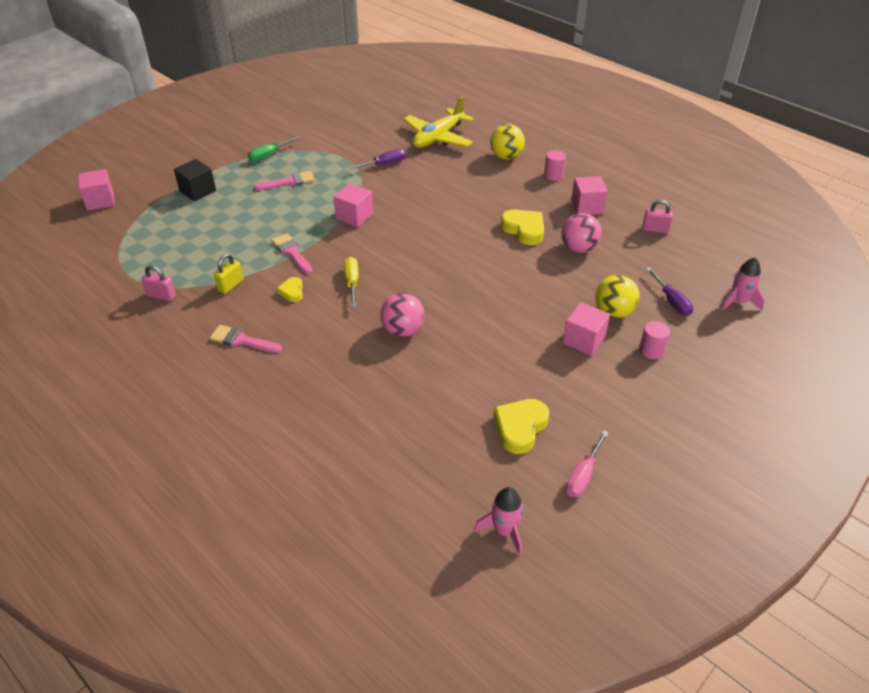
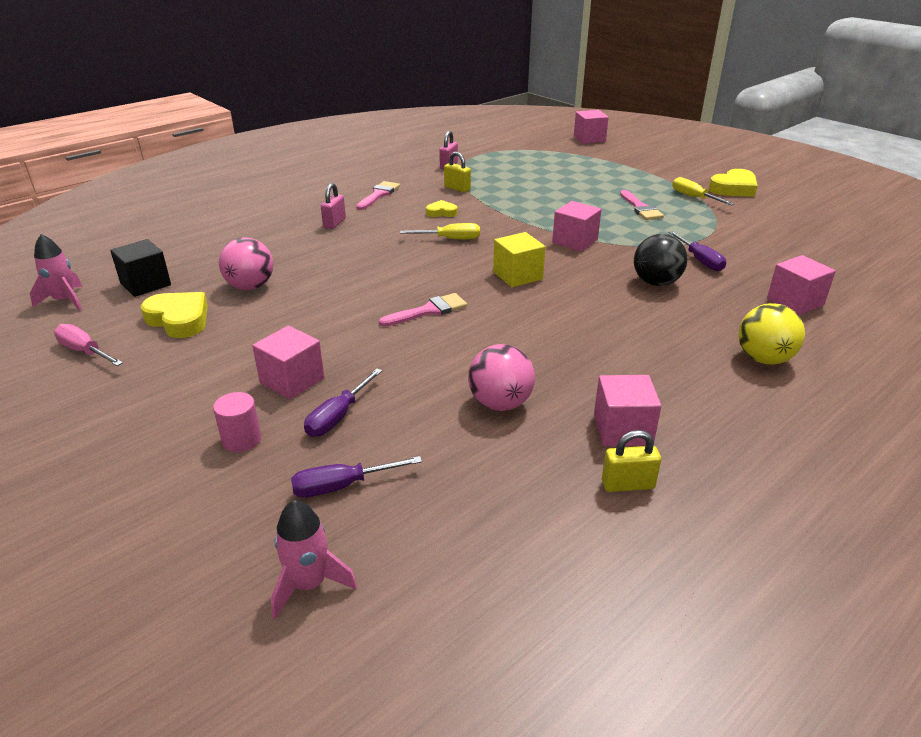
camera: 95 degrees right, 10 degrees down
black cube [174,159,216,202] -> black cube moved to [110,239,171,297]
green screwdriver [248,136,300,162] -> yellow screwdriver [672,177,734,206]
pink brush [272,233,312,274] -> pink brush moved to [379,293,467,327]
pink ball [380,293,424,337] -> pink ball moved to [219,237,273,290]
yellow plane [403,96,474,148] -> pink cube [767,255,836,315]
yellow heart [501,209,544,245] -> yellow heart moved to [709,169,758,197]
pink cylinder [544,150,566,181] -> none
yellow ball [595,275,640,318] -> purple screwdriver [304,369,382,437]
pink padlock [642,200,673,234] -> pink padlock moved to [321,183,346,229]
none -> yellow cube [493,232,545,287]
none -> yellow padlock [602,430,661,492]
none -> black ball [634,234,687,286]

